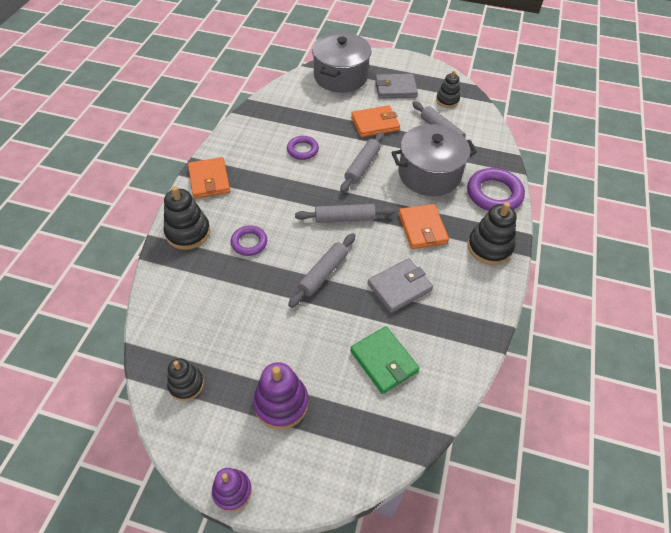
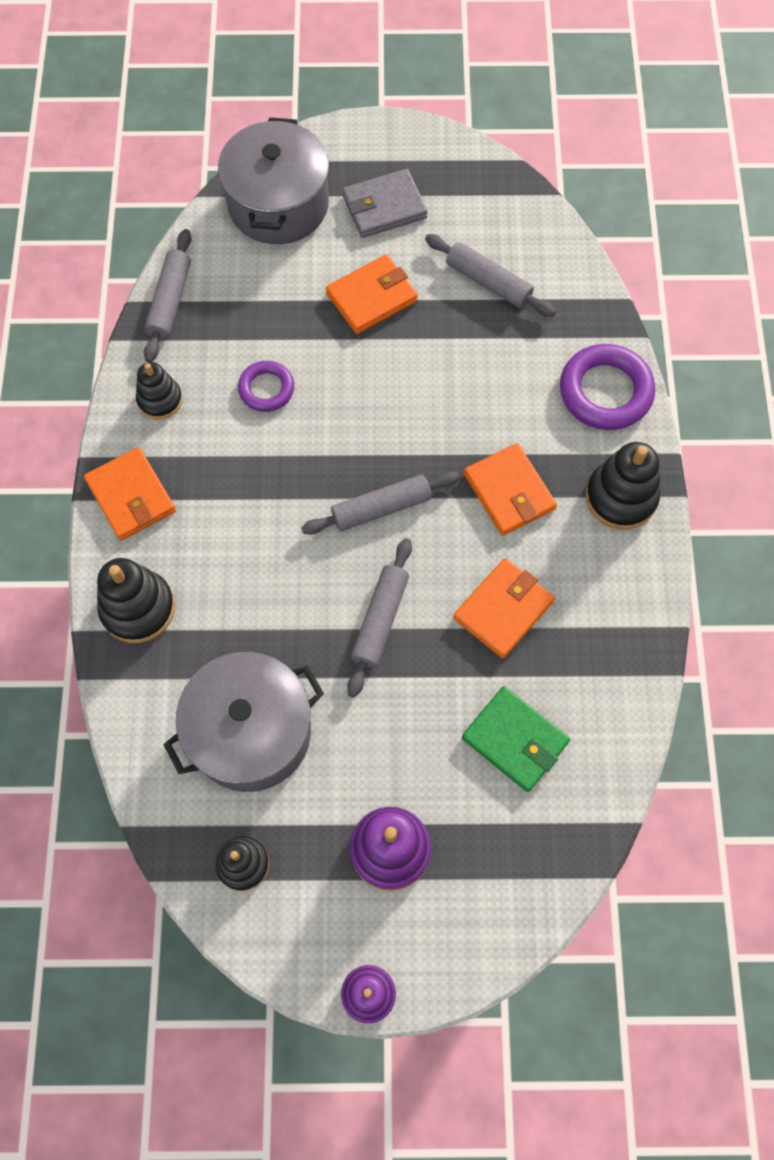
camera: 15 degrees left, 15 degrees up
purple ring [231,225,267,256] -> none
grey rolling pin [340,132,384,193] -> grey rolling pin moved to [144,229,191,362]
grey wallet [367,258,433,313] -> orange wallet [453,558,555,659]
grey pot [391,124,477,196] -> grey pot moved to [163,652,324,792]
black stacking toy [436,71,460,108] -> black stacking toy moved to [136,362,182,419]

